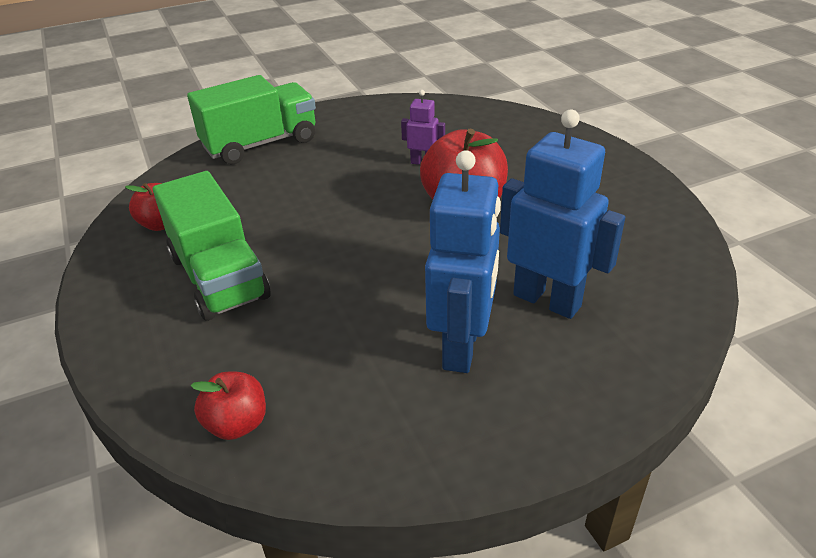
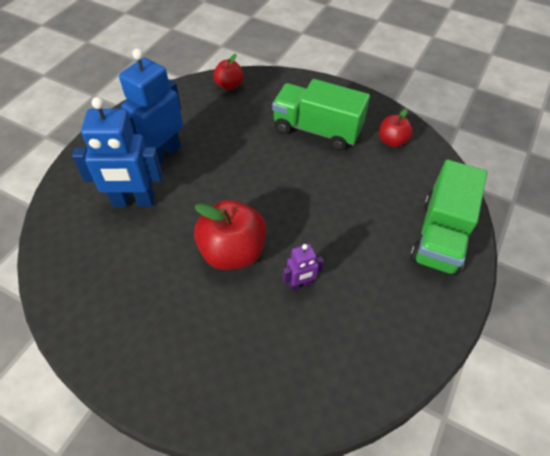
camera: 140 degrees right, 15 degrees up
blue robot [425,150,501,373] -> blue robot turned 60 degrees clockwise [119,48,183,164]

